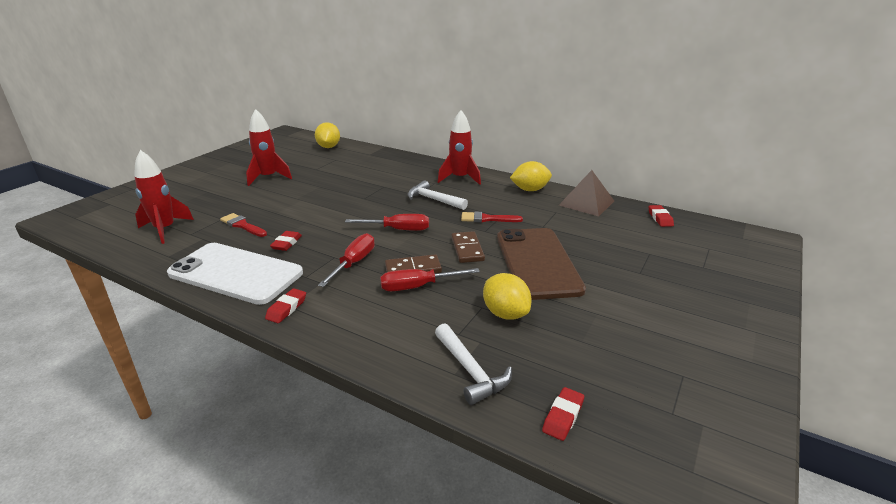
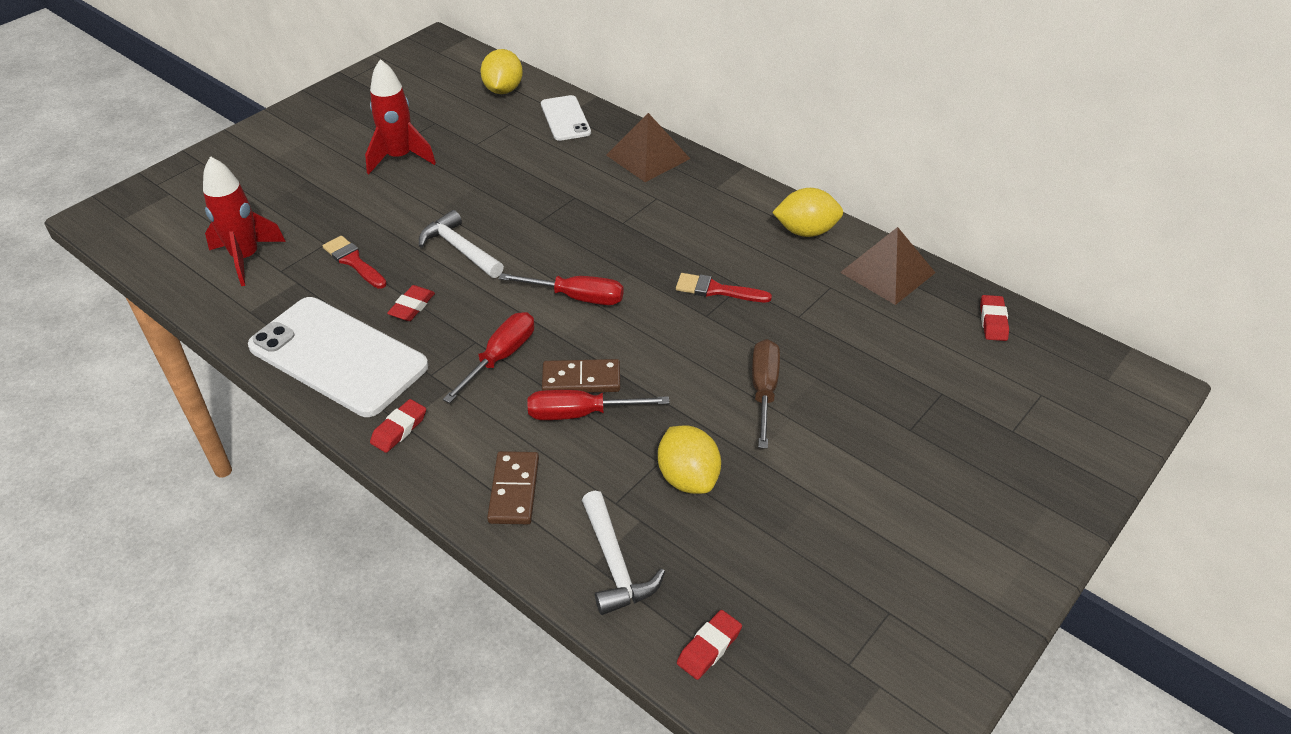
camera: 10 degrees right, 15 degrees up
white hammer [408,181,468,210] -> white hammer moved to [419,210,504,278]
red rocket [438,110,481,185] -> none
brown domino [452,231,485,263] -> brown domino moved to [487,451,539,524]
brown phone [497,228,586,300] -> brown screwdriver [752,339,780,449]
none -> white phone [541,95,591,141]
none -> brown pyramid [606,113,690,182]

